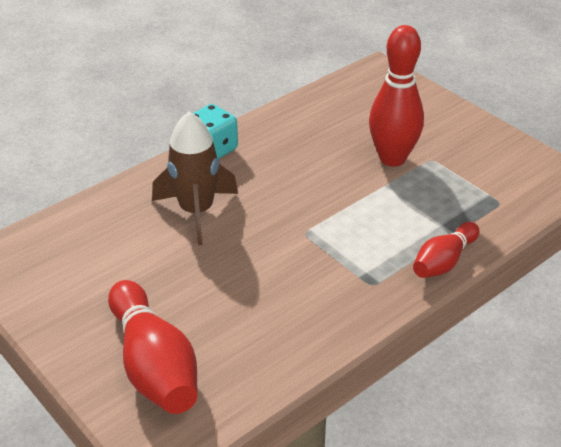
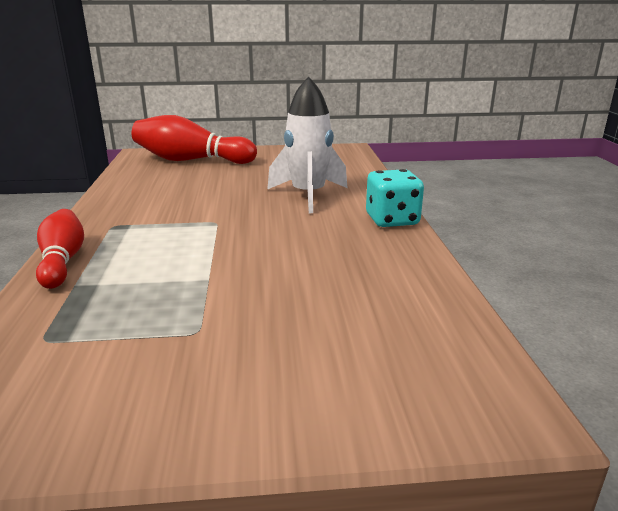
camera: 125 degrees right, 15 degrees down
brown rocket [152,112,238,245] -> white rocket [267,76,348,213]
red bowling pin [369,25,424,167] -> none

